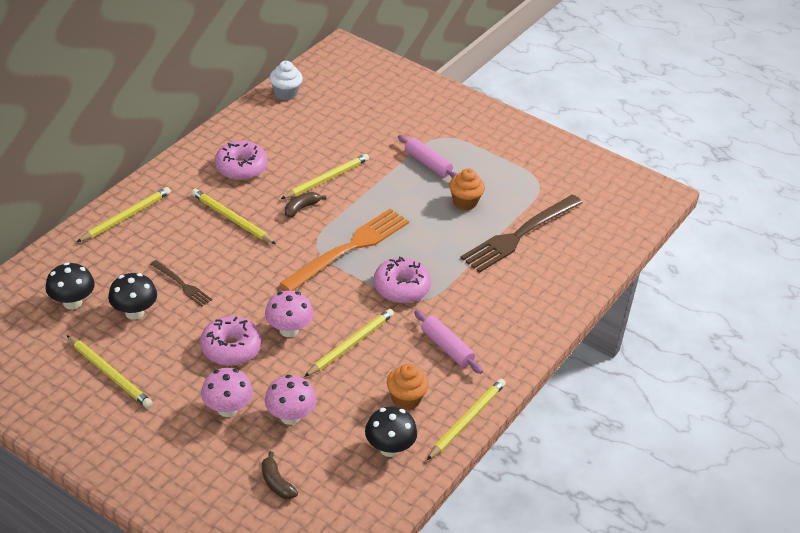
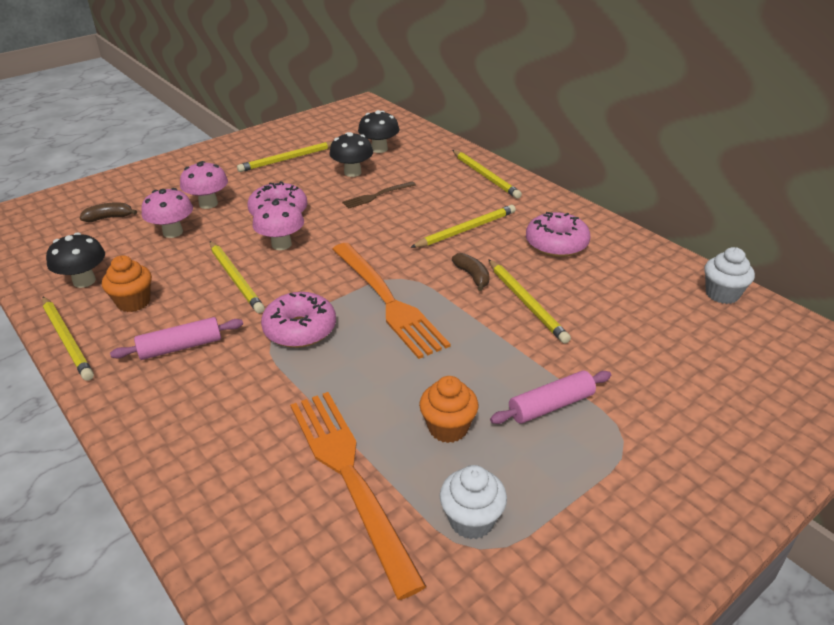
camera: 110 degrees right, 5 degrees down
brown fork [460,195,583,273] -> orange fork [290,392,426,600]
none -> white cupcake [440,465,507,539]

